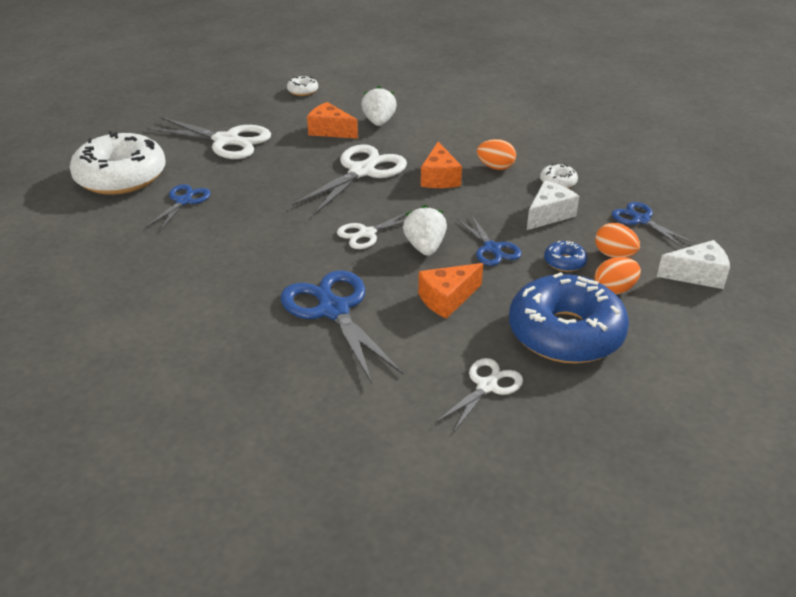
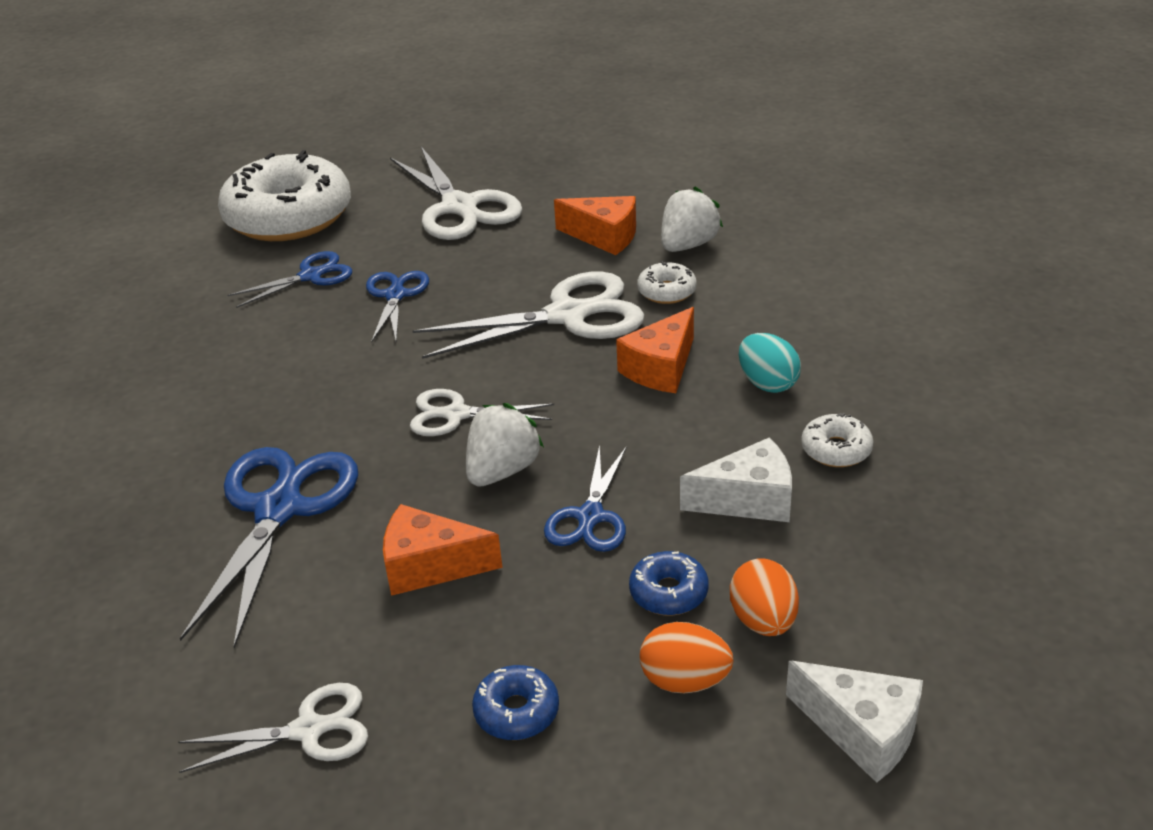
camera: 40 degrees right, 0 degrees up
white donut [287,76,318,96] -> white donut moved to [637,261,697,304]
orange cheese [307,102,358,139] -> orange cheese turned 135 degrees clockwise [554,196,636,255]
orange egg [477,139,516,170] -> turquoise egg [739,333,801,393]
blue donut [509,272,629,364] -> blue donut [472,665,559,740], size x0.41
blue scissors [612,202,694,248] -> blue scissors moved to [366,271,429,342]

